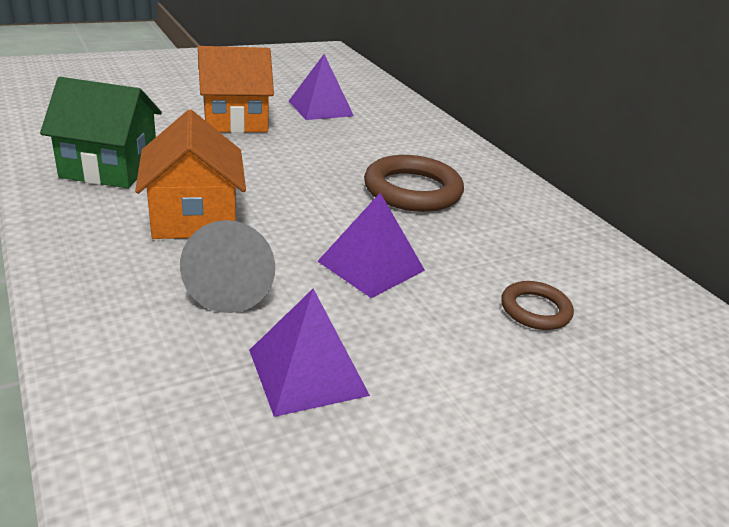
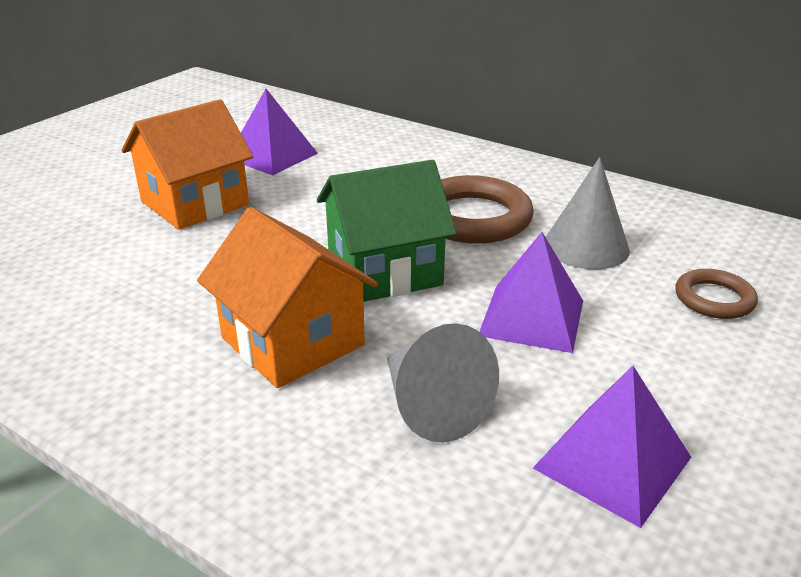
camera: 25 degrees left, 0 degrees up
green house [40,77,162,188] -> green house moved to [317,160,457,302]
none -> grey cone [546,157,630,269]

